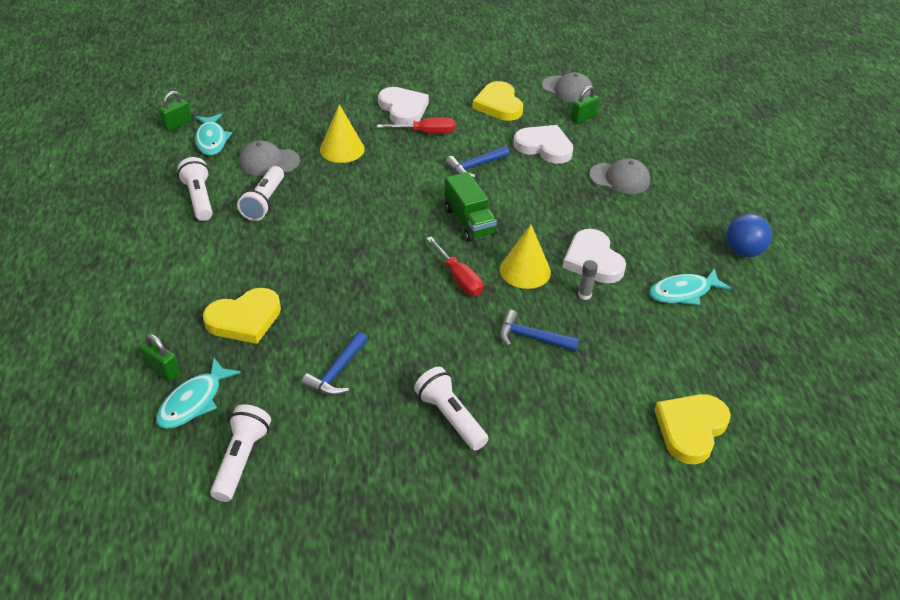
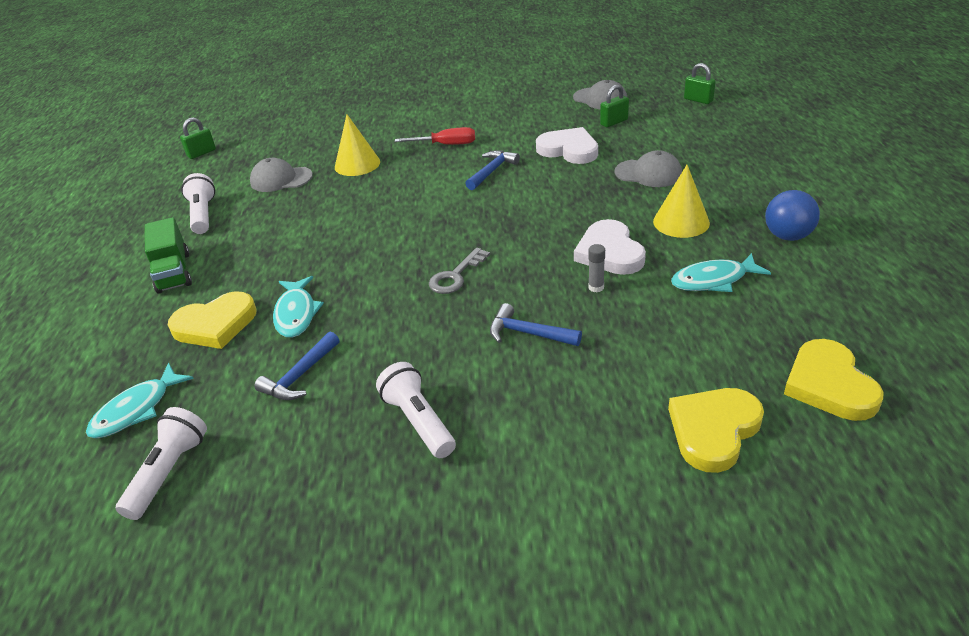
camera: 10 degrees right, 5 degrees down
green padlock [140,334,180,382] -> green padlock moved to [684,63,716,104]
turquoise fish [195,114,232,155] -> turquoise fish moved to [273,276,324,338]
white flashlight [237,166,284,221] -> none
white heart [378,87,429,124] -> none
red screwdriver [426,237,483,296] -> grey key [429,248,490,294]
green truck [444,172,497,242] -> green truck moved to [145,217,192,294]
blue hammer [445,146,510,178] -> blue hammer turned 150 degrees clockwise [465,150,520,190]
yellow heart [472,81,523,121] -> yellow heart moved to [784,339,884,421]
yellow cone [500,225,551,289] -> yellow cone moved to [653,165,710,238]

